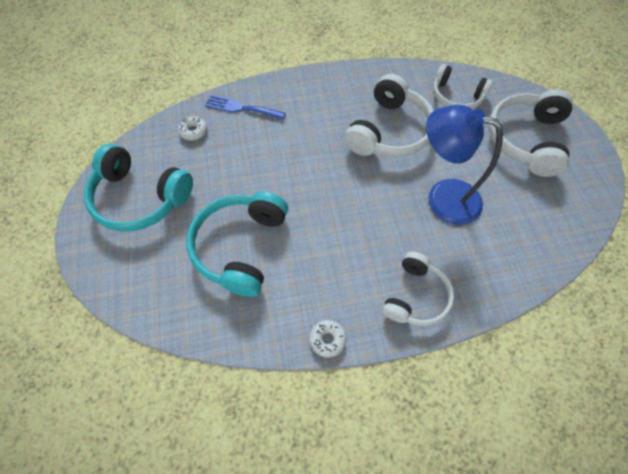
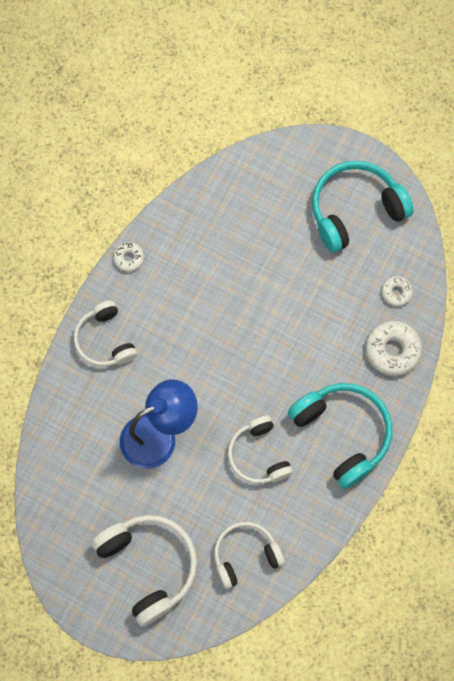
camera: 130 degrees right, 10 degrees up
turquoise headphones [187,191,288,297] -> turquoise headphones moved to [288,383,392,489]
blue fork [205,95,286,120] -> white donut [365,320,422,376]
white headphones [344,74,433,157] -> white headphones [228,415,293,484], size x0.66

